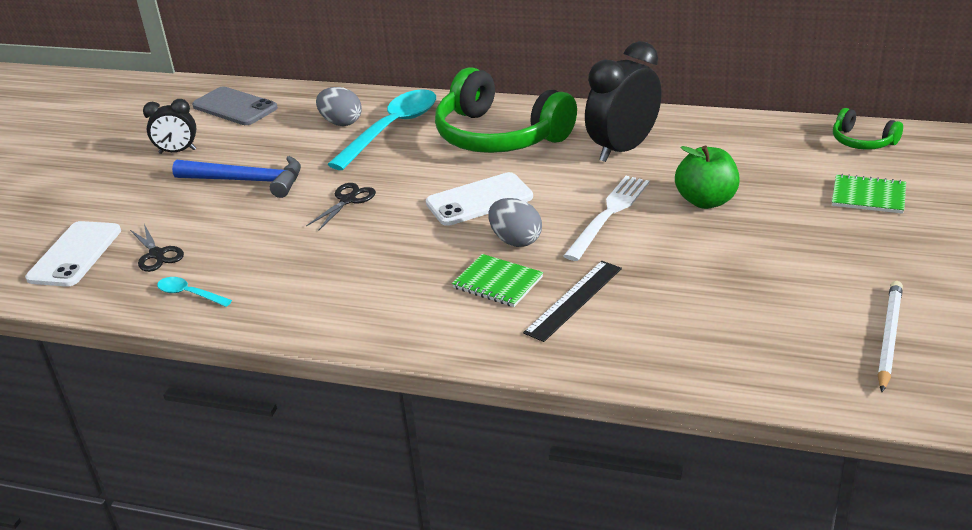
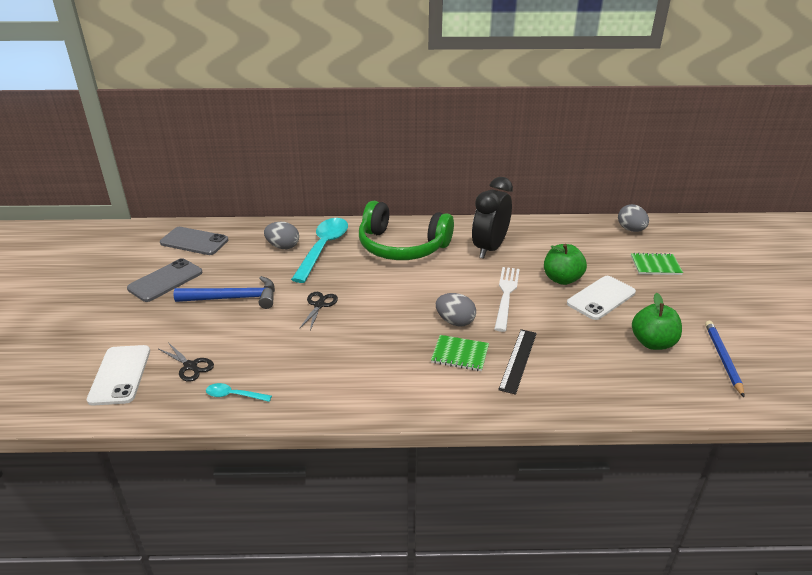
camera: 20 degrees left, 0 degrees up
black clock [143,99,196,154] -> grey phone [127,258,203,302]
white phone [426,172,533,226] -> white phone moved to [567,276,636,320]
green headphones [833,108,903,150] -> grey egg [618,204,649,232]
white pencil [877,281,903,392] -> blue pencil [705,321,744,397]
none -> green apple [632,293,682,350]

